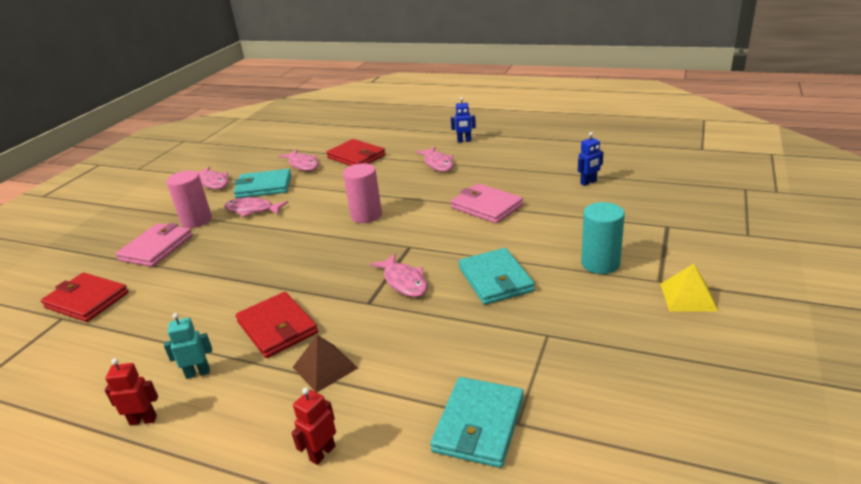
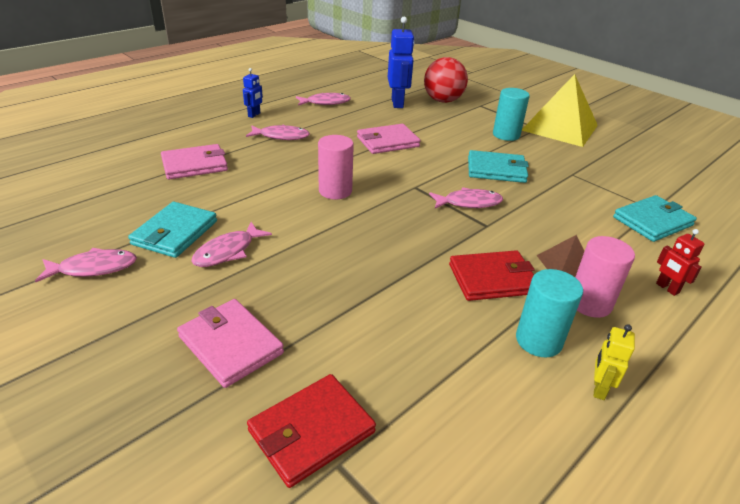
camera: 70 degrees left, 5 degrees up
red robot [105,358,158,425] -> yellow robot [594,324,635,400]
turquoise robot [164,313,212,379] -> turquoise cylinder [516,269,583,357]
pink cylinder [166,171,212,228] -> pink cylinder moved to [575,236,635,318]
pink fish [279,149,319,171] -> pink fish moved to [296,93,351,106]
red wallet [327,139,385,166] -> pink wallet [161,144,228,179]
turquoise wallet [430,377,524,468] -> turquoise wallet turned 75 degrees counterclockwise [613,195,697,242]
blue robot [578,132,603,186] -> blue robot [388,17,415,108], size x1.87
yellow pyramid [660,264,718,312] -> yellow pyramid [522,74,598,147], size x2.10
none -> red ball [424,57,468,103]

